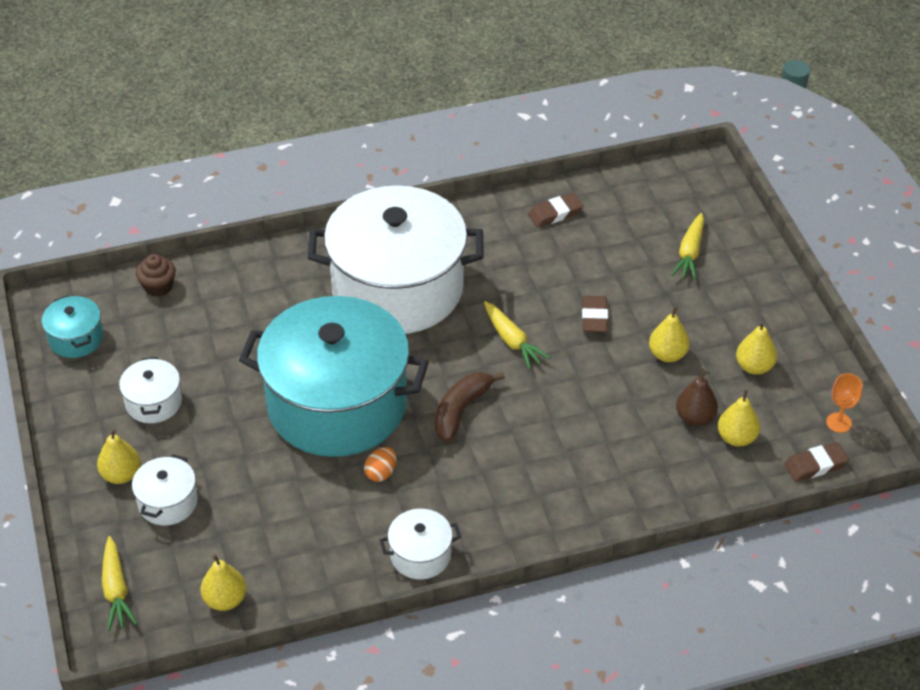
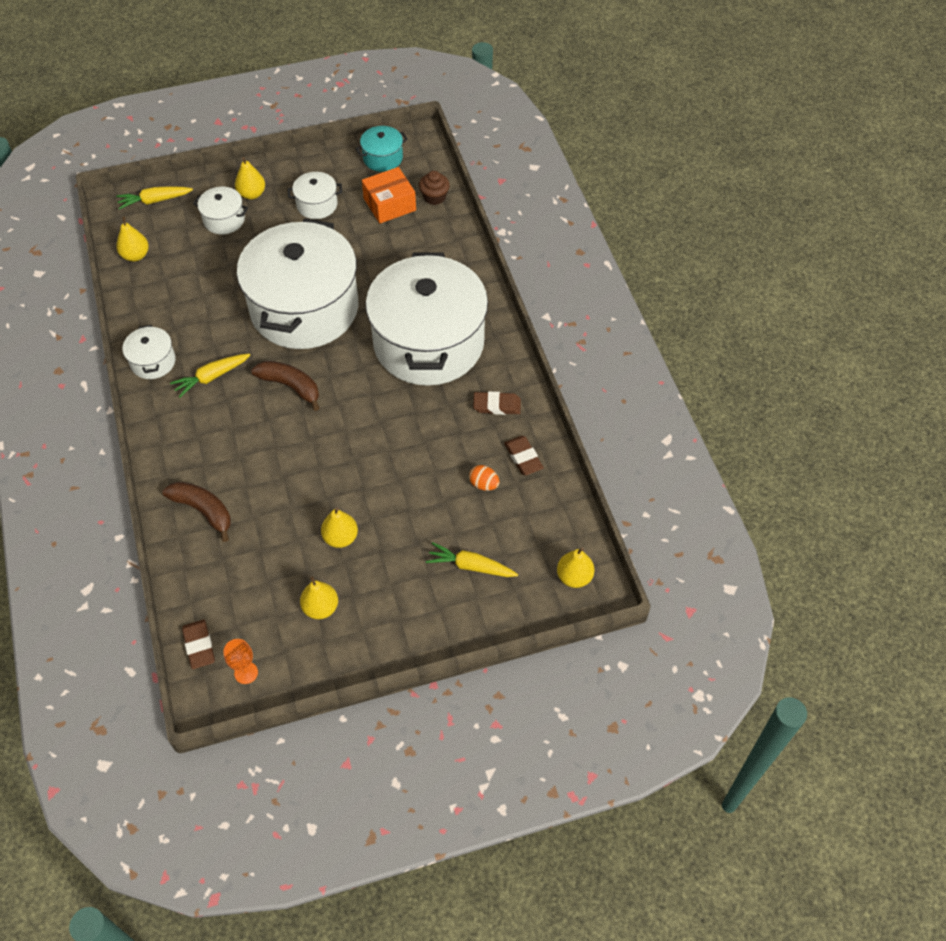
camera: 90 degrees right, 10 degrees up
turquoise pot [239,296,429,457] -> white pot [237,218,358,349]
orange egg [364,447,397,482] -> orange egg moved to [469,465,499,491]
yellow carrot [484,301,550,369] -> yellow carrot moved to [170,354,250,398]
brown eraser [582,296,608,333] -> brown eraser moved to [473,391,521,415]
brown pear [676,370,718,426] -> none
yellow pear [718,390,760,447] -> yellow pear moved to [557,547,594,588]
none -> brown banana [162,482,231,542]
none -> orange box [362,167,416,224]

